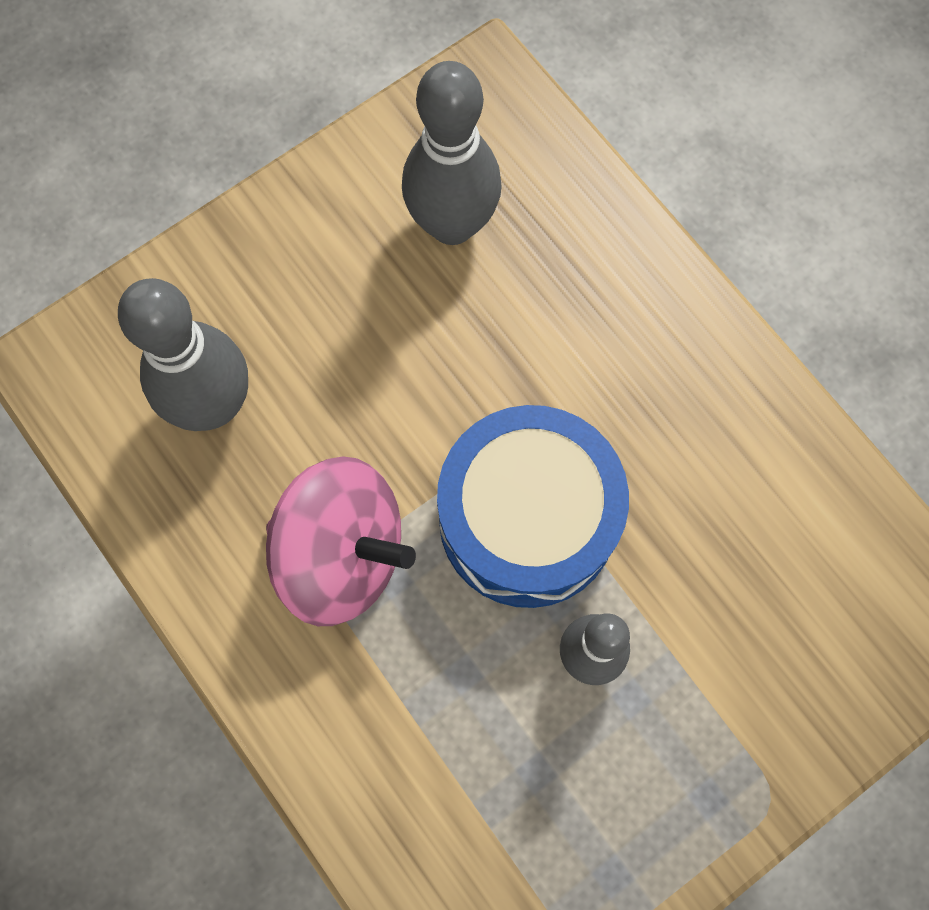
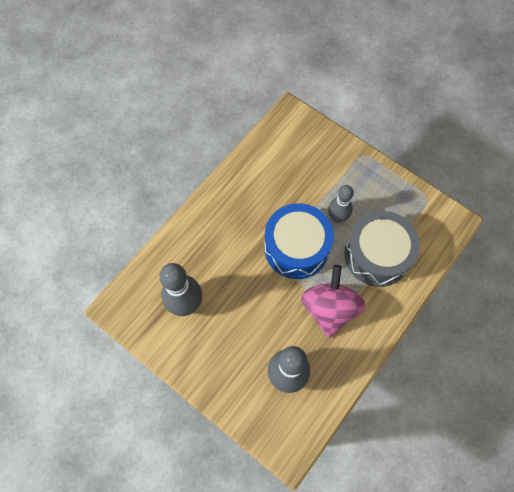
camera: 105 degrees left, 5 degrees down
none -> grey drum [345,211,420,287]

